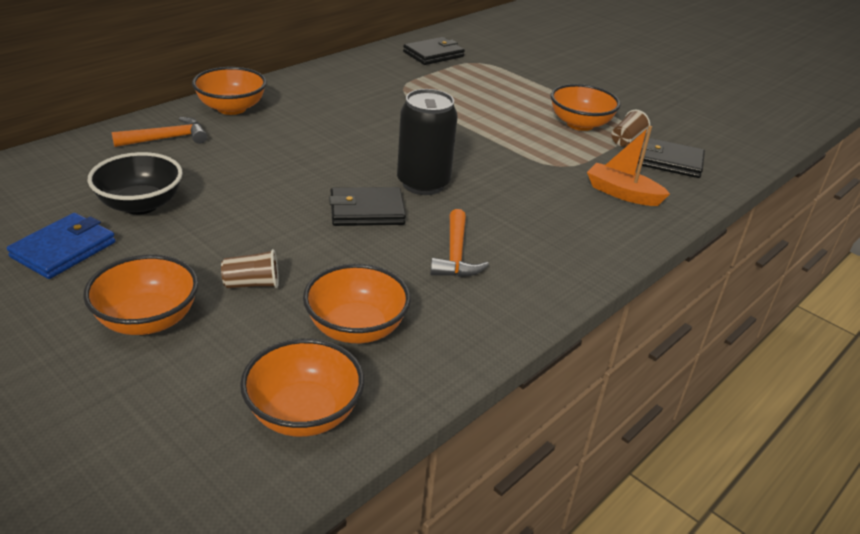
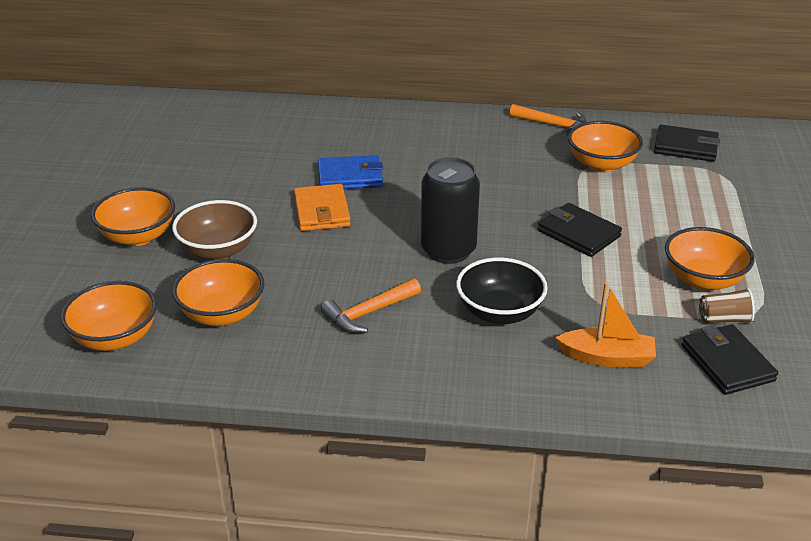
camera: 55 degrees right, 0 degrees up
blue wallet [7,213,116,279] -> blue wallet moved to [318,155,383,189]
black bowl [88,152,183,215] -> black bowl moved to [456,258,548,324]
orange hammer [112,117,207,147] -> orange hammer moved to [509,104,587,136]
orange bowl [192,67,267,115] -> orange bowl moved to [568,121,643,172]
brown cup [221,249,279,288] -> brown bowl [172,200,257,260]
black wallet [329,187,406,226] -> black wallet moved to [538,203,622,257]
orange boat [587,126,670,206] -> orange boat turned 105 degrees clockwise [555,282,656,367]
none -> orange wallet [294,184,351,231]

